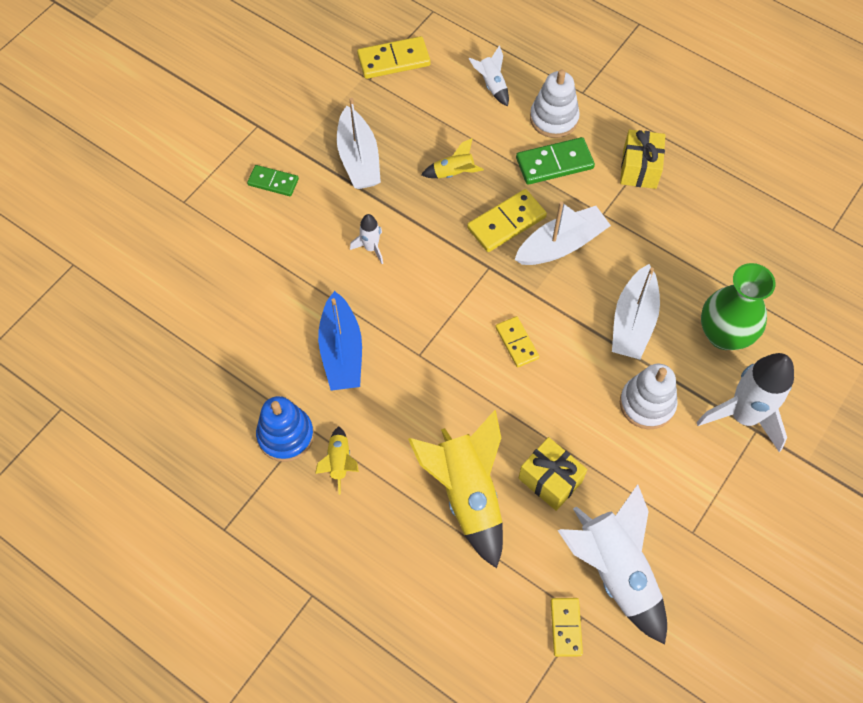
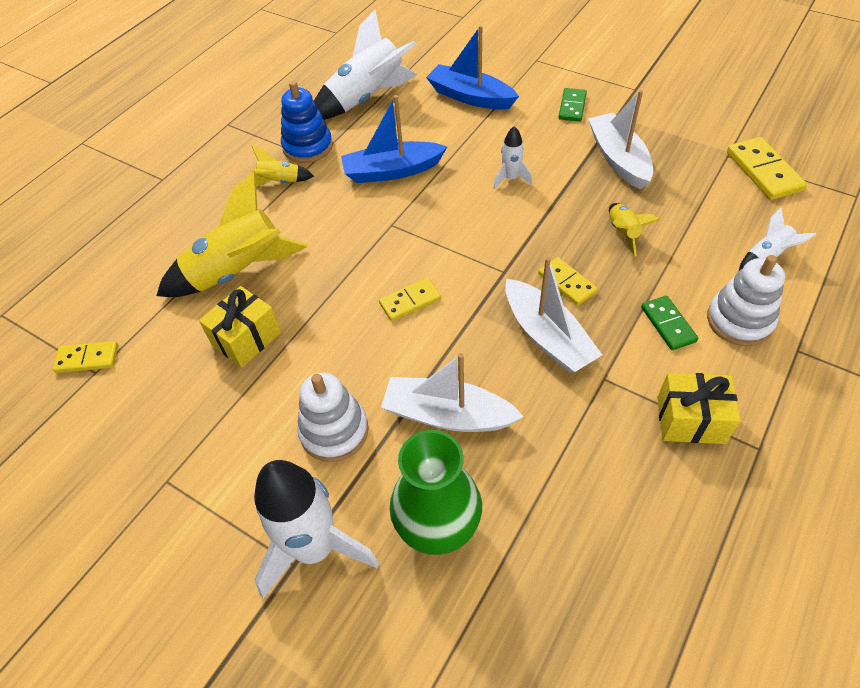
camera: 90 degrees right, 10 degrees down
white boat [337,98,381,189] -> white boat turned 90 degrees clockwise [588,90,653,189]
yellow domino [467,189,547,252] -> yellow domino [538,257,598,306], size x0.65
green domino [516,137,595,185] -> green domino [641,296,698,350], size x0.65
white rocket [558,484,667,644] -> white rocket moved to [314,10,417,120]
none -> blue boat [426,25,519,110]

